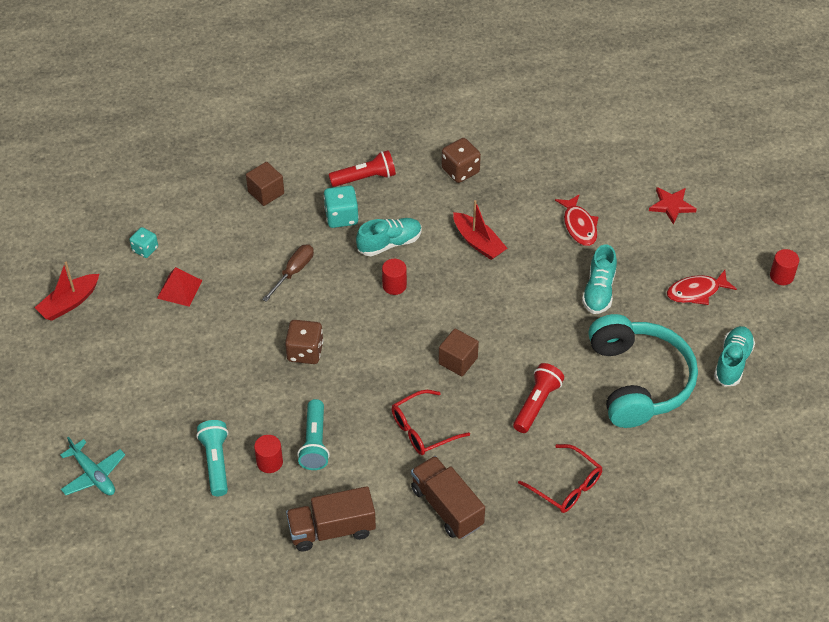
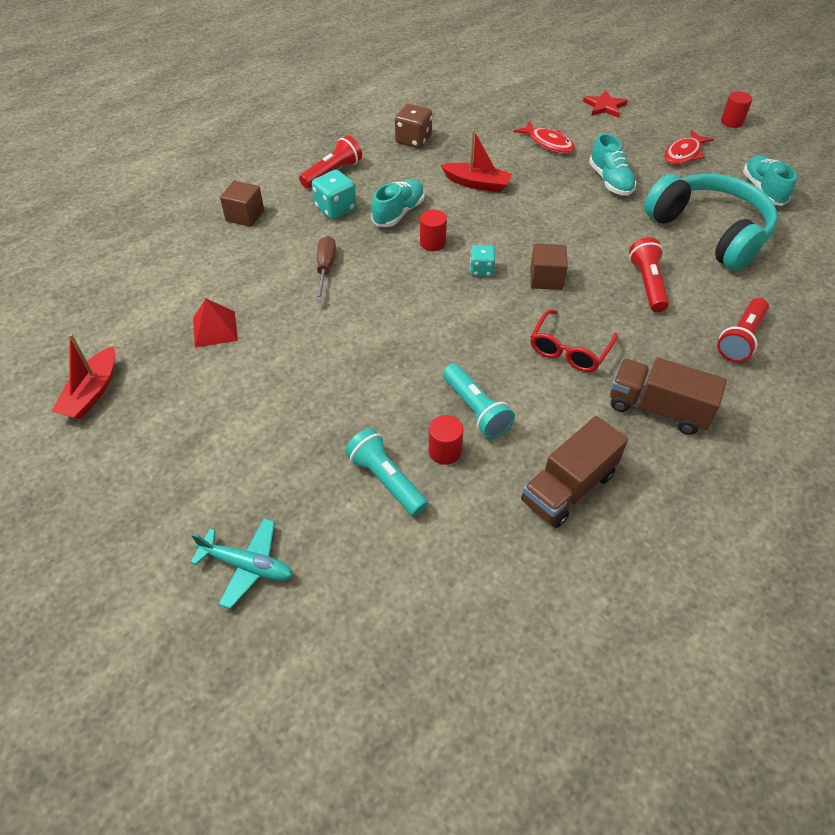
camera: 30 degrees left, 0 degrees up
turquoise dice [130,227,158,258] -> turquoise dice moved to [470,245,496,277]
brown dice [285,320,323,364] -> none
red glasses [518,444,602,513] -> red flashlight [717,298,769,362]

